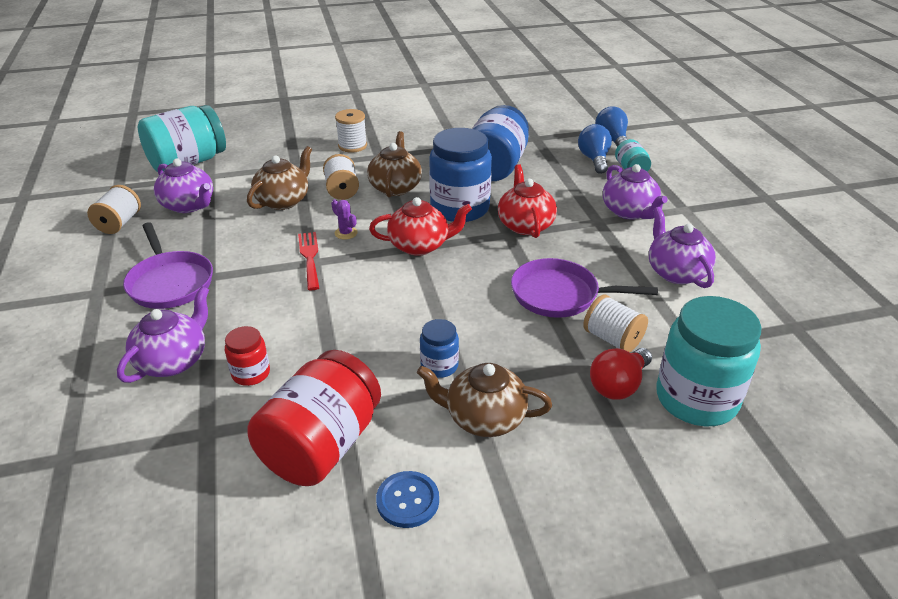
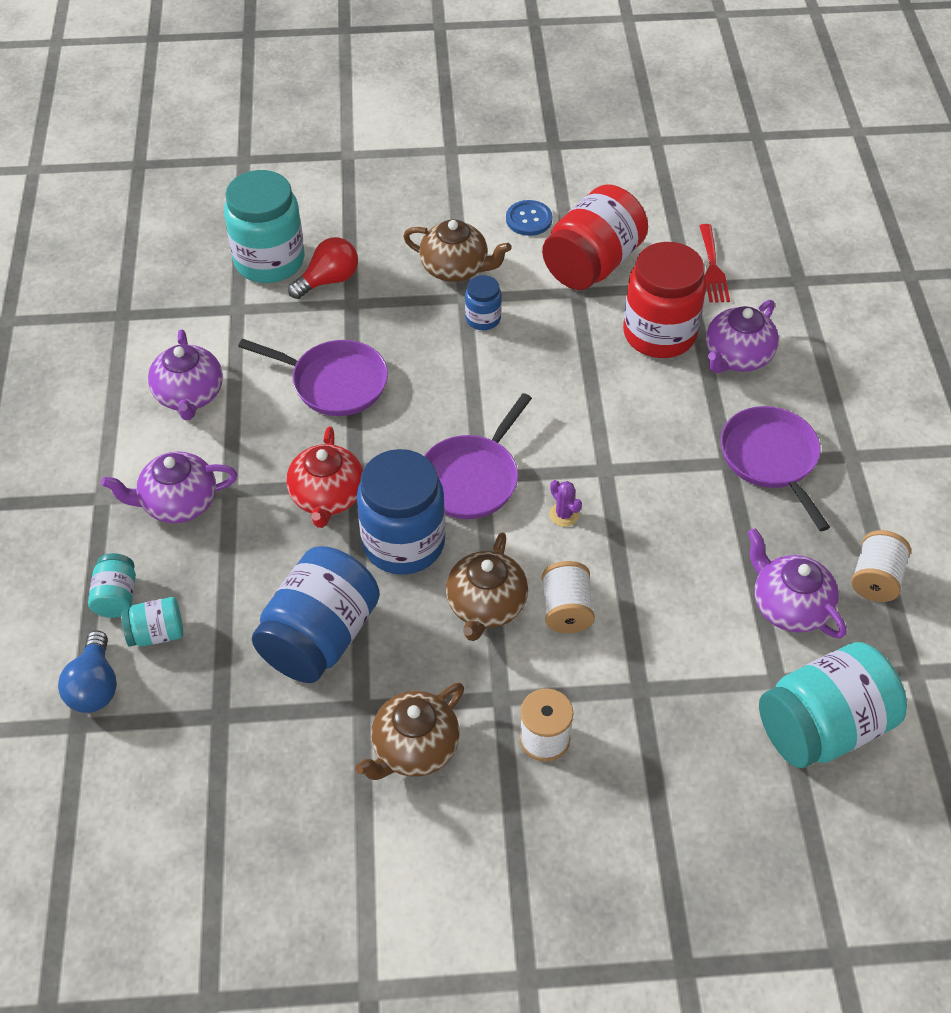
camera: 170 degrees left, 15 degrees up
red jar [225,326,270,386] -> red jar [623,242,707,358], size x2.06
brown teapot [247,146,312,210] -> brown teapot moved to [355,683,464,780]
red fork [298,232,319,290] -> red fork moved to [699,224,730,303]
red teapot [369,197,472,256] -> purple pan [424,393,532,519]
blue light bulb [578,124,612,174] -> turquoise jar [121,597,183,647]
white spool [583,295,648,352] -> none
purple teapot [603,164,668,219] -> purple teapot turned 90 degrees counterclockwise [101,451,237,523]

